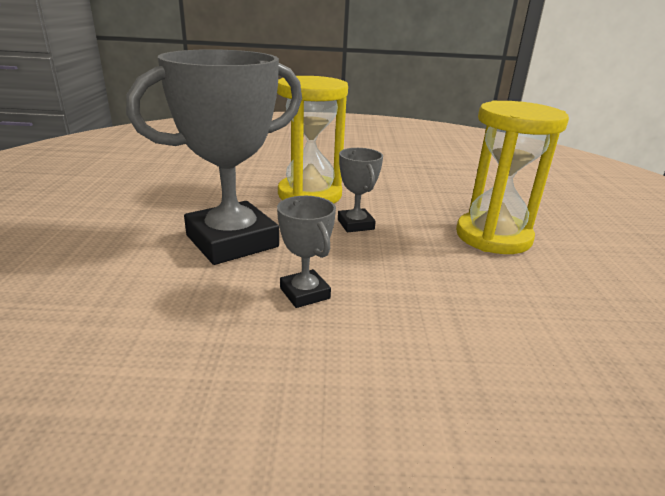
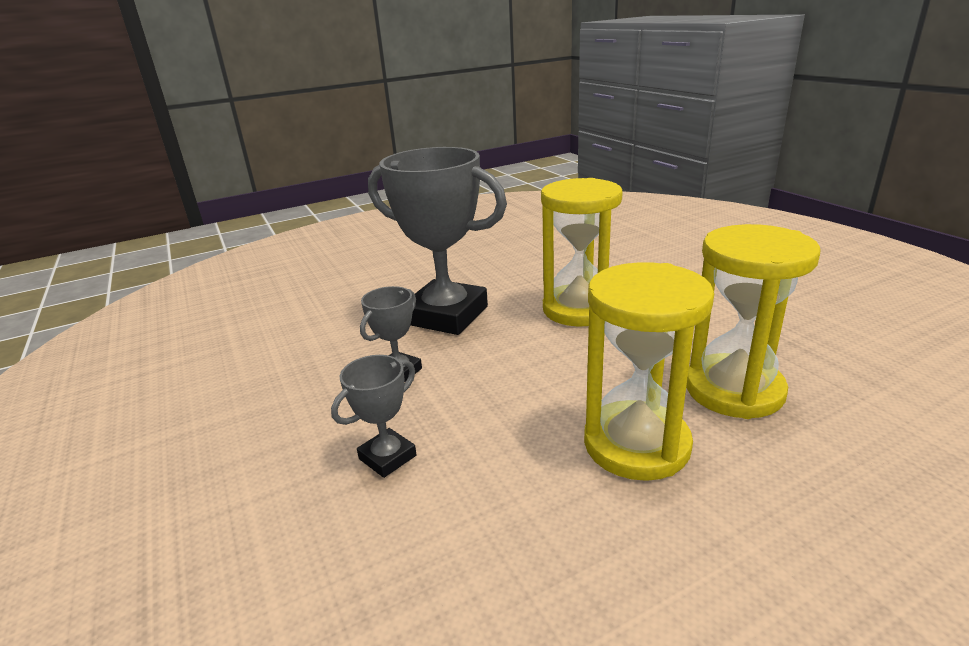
camera: 65 degrees right, 0 degrees up
grey trophy [338,148,383,232] -> grey trophy moved to [331,355,417,478]
none -> yellow hourglass [686,224,821,419]

